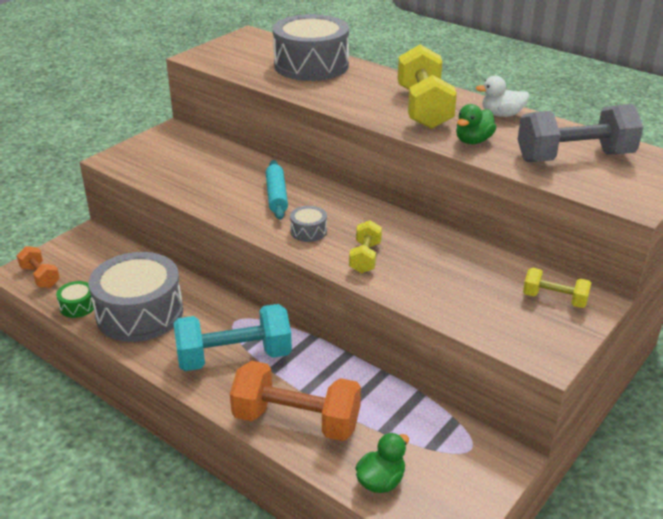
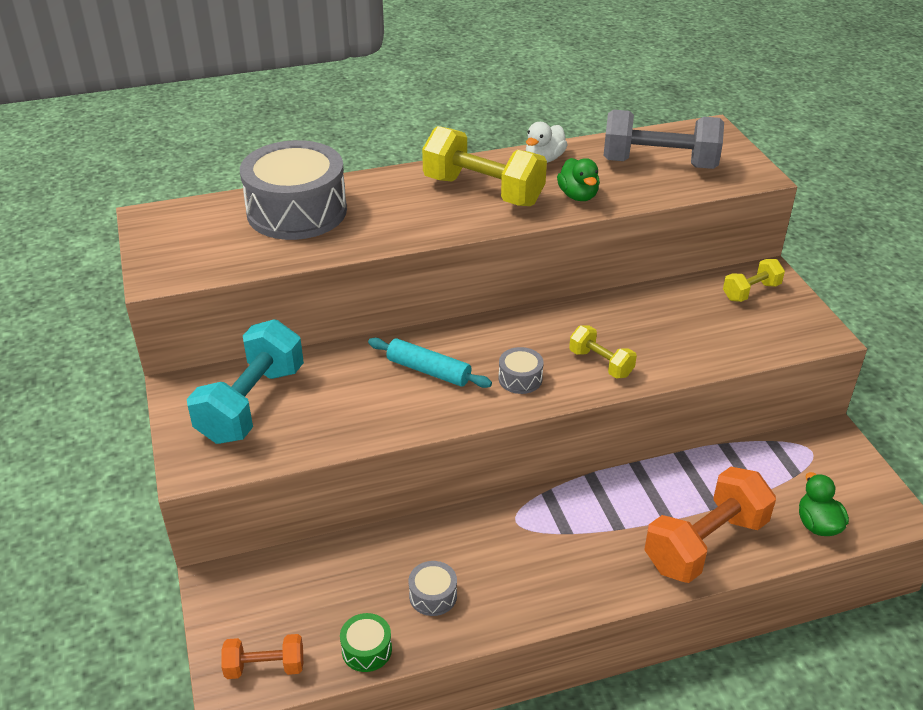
camera: 55 degrees left, 5 degrees up
grey drum [88,252,183,342] -> grey drum [408,561,457,616], size x0.42
turquoise dumbbell [174,304,292,371] -> turquoise dumbbell moved to [187,319,304,444]
grey dumbbell [518,104,643,162] -> grey dumbbell turned 75 degrees clockwise [603,110,724,169]

